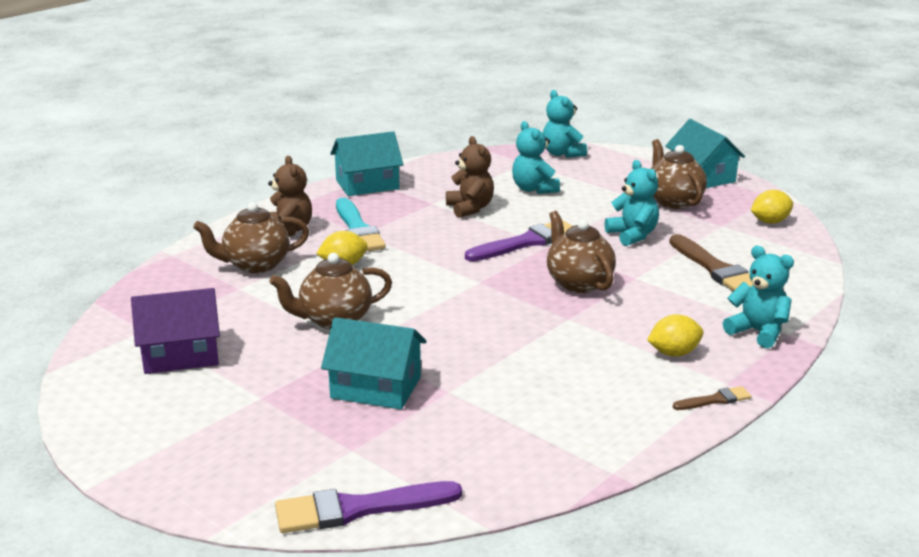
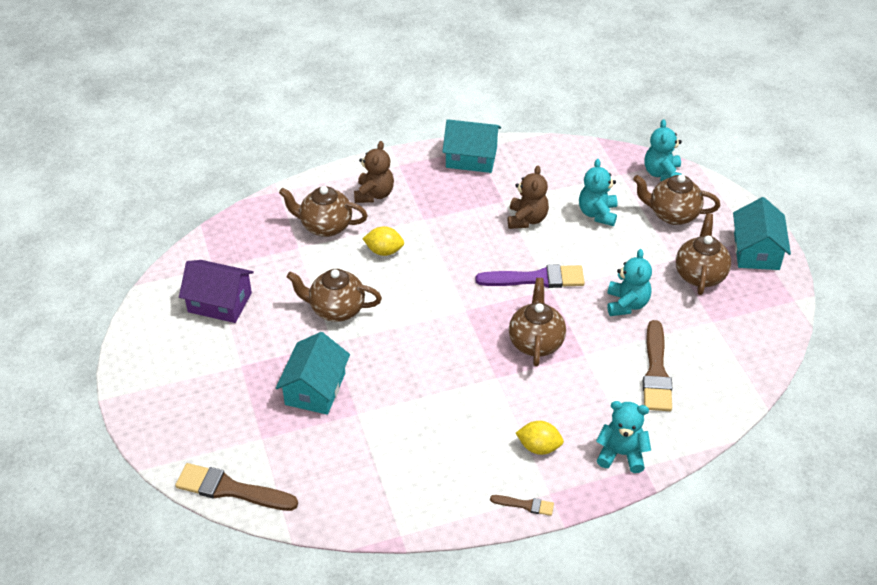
camera: 30 degrees right, 20 degrees up
purple brush [275,481,462,533] -> brown brush [175,463,298,511]
turquoise house [321,317,427,409] -> turquoise house turned 60 degrees clockwise [276,332,350,415]
turquoise brush [336,197,386,252] -> none
turquoise teddy bear [723,246,794,348] -> turquoise teddy bear turned 60 degrees counterclockwise [596,401,651,473]
yellow lemon [751,190,793,224] -> none
none -> brown teapot [633,174,720,225]

